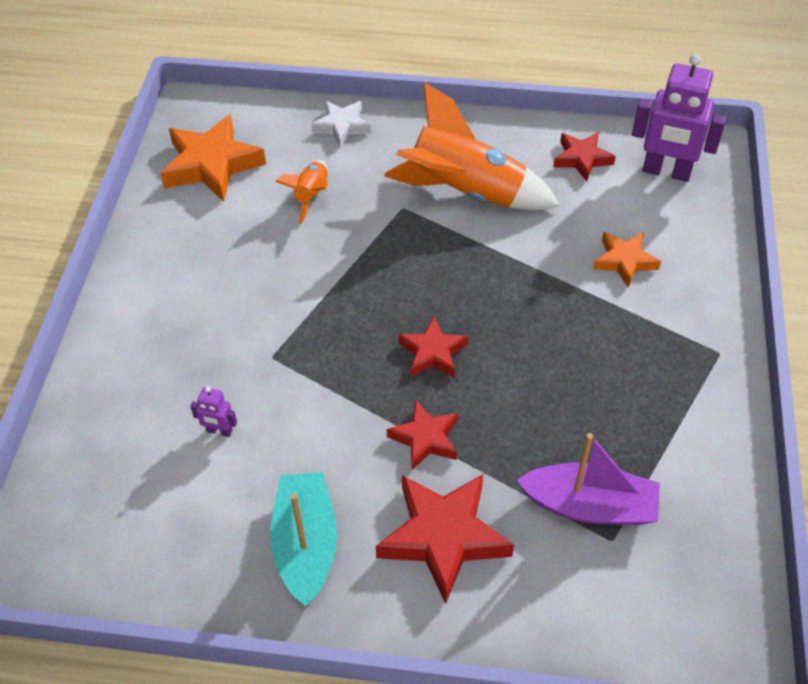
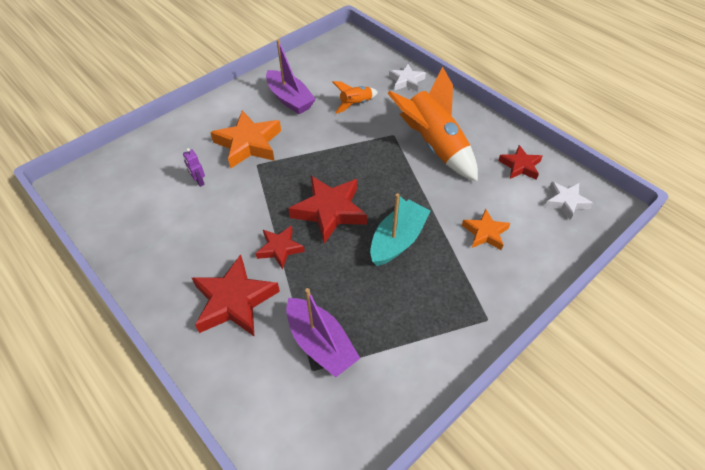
camera: 40 degrees right, 0 degrees up
orange star [160,114,266,202] -> orange star moved to [210,110,281,168]
turquoise boat [270,472,337,606] -> turquoise boat moved to [370,193,431,266]
red star [398,316,468,377] -> red star [288,176,367,244], size x1.70
purple robot [632,54,726,182] -> white star [545,182,593,220]
none -> purple boat [266,39,316,114]

